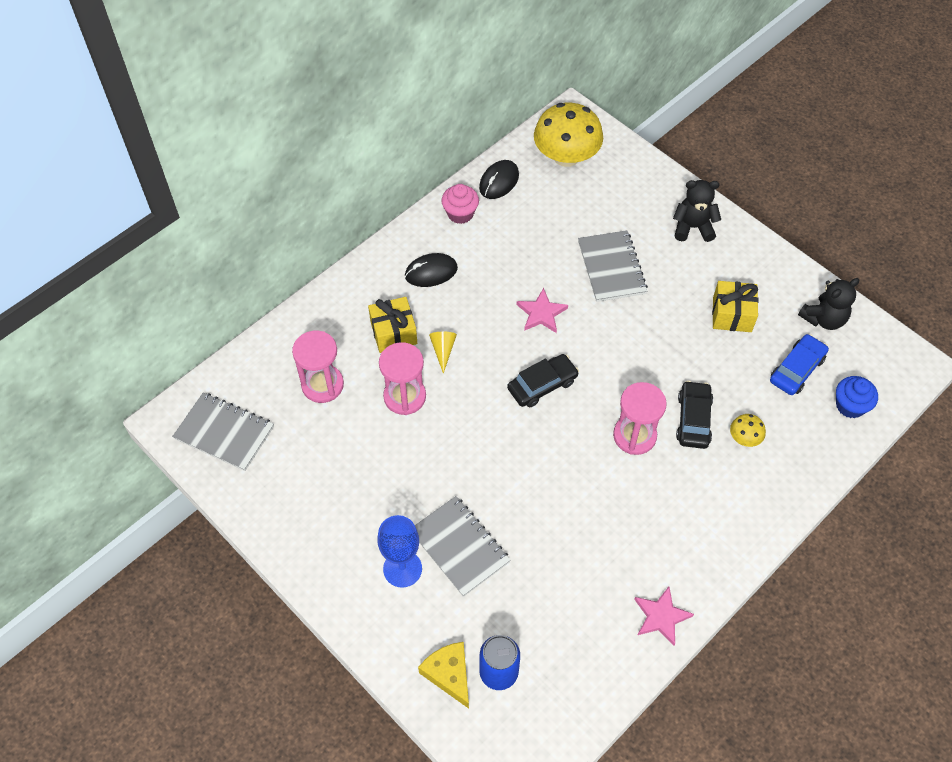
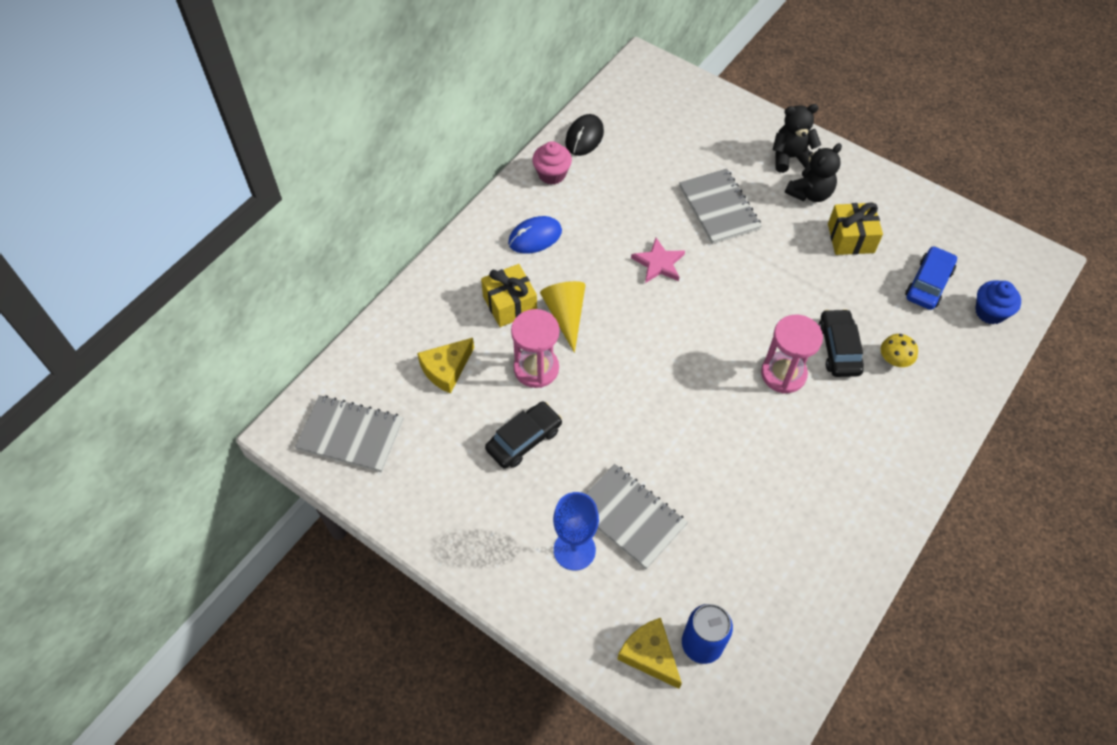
camera: 10 degrees left, 0 degrees up
pink hourglass [292,331,344,403] -> yellow cheese [417,338,474,394]
black mouse [405,253,458,287] -> blue mouse [508,216,562,254]
yellow cone [429,332,457,374] -> yellow cone [540,281,586,353], size x1.58
black car [507,354,579,407] -> black car moved to [485,402,562,469]
yellow mushroom [534,103,603,167] -> none
pink star [634,586,694,646] -> none
black teddy bear [798,278,859,330] -> black teddy bear moved to [785,143,842,202]

